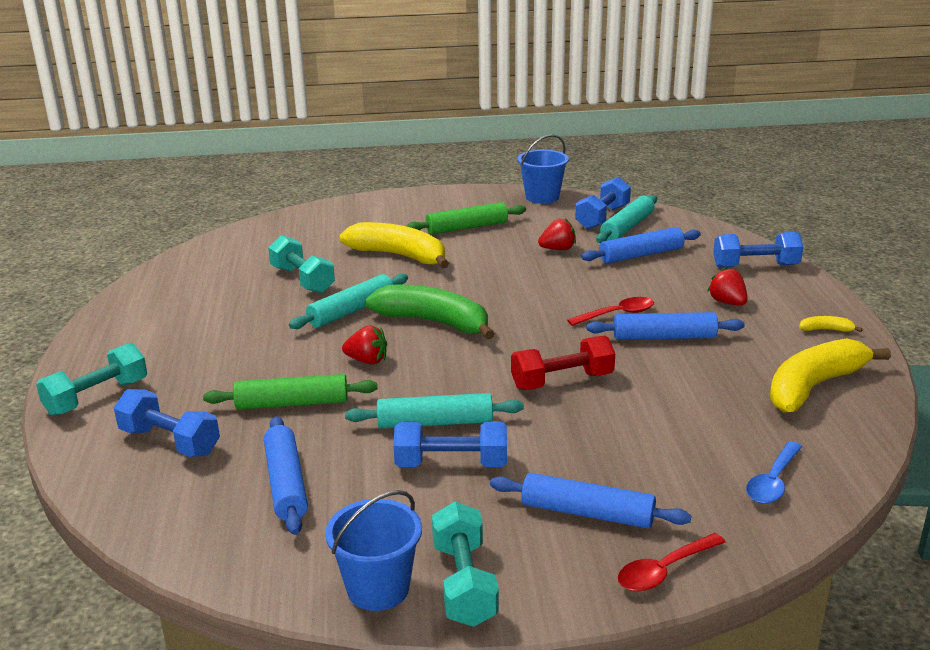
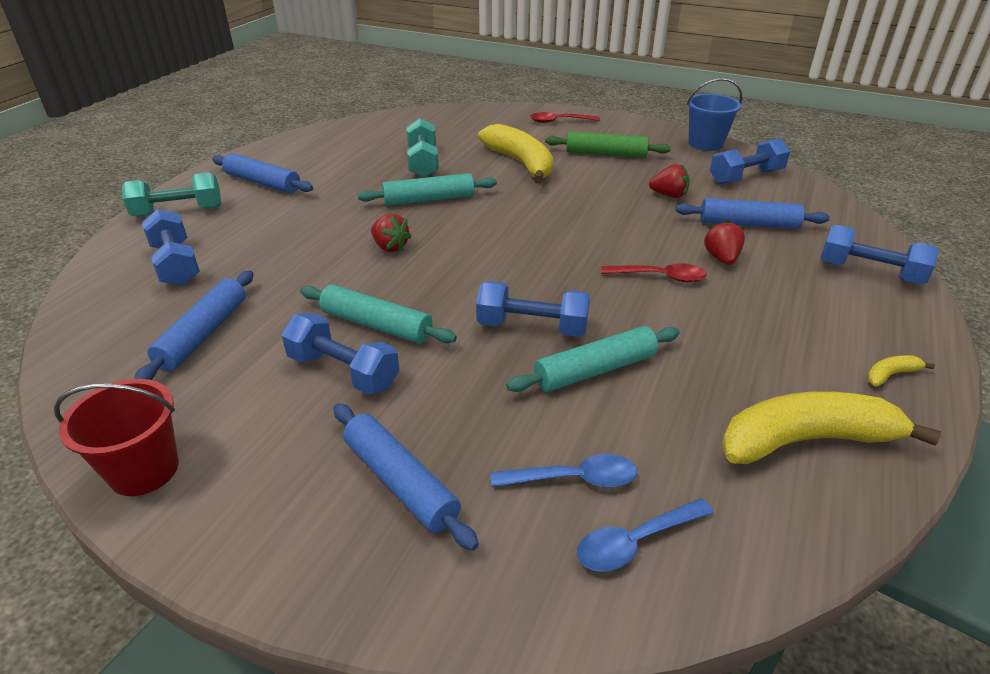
camera: 30 degrees right, 10 degrees up
green rolling pin [203,374,378,410] -> none
blue bucket [325,490,422,611] -> red bucket [54,379,179,496]
green banana [365,284,495,340] -> none
turquoise dumbbell [432,502,499,627] -> none
red dumbbell [511,336,615,390] -> blue dumbbell [476,281,590,337]
blue rolling pin [586,312,745,340] -> blue rolling pin moved to [212,153,313,193]
turquoise rolling pin [596,195,657,243] -> turquoise rolling pin moved to [506,326,680,392]
red spoon [618,533,726,591] -> red spoon moved to [530,112,600,123]
red strawberry [707,267,748,306] -> red strawberry moved to [704,220,745,265]
yellow banana [799,316,863,332] -> yellow banana turned 60 degrees counterclockwise [867,355,935,386]
none -> blue spoon [491,454,637,487]

